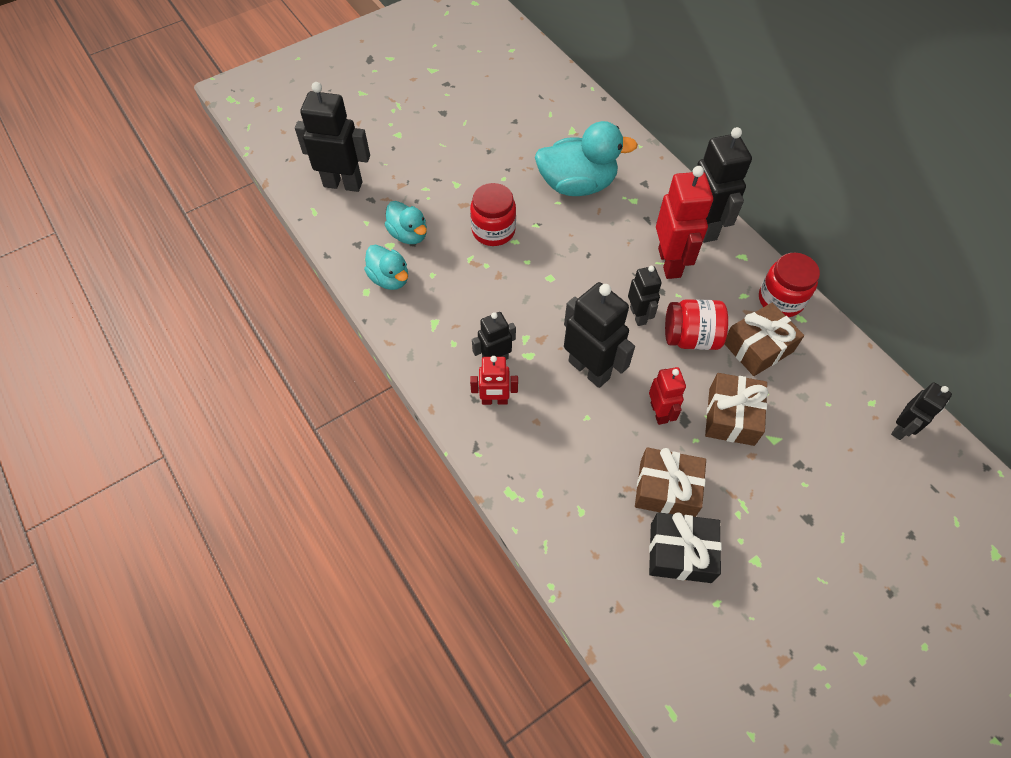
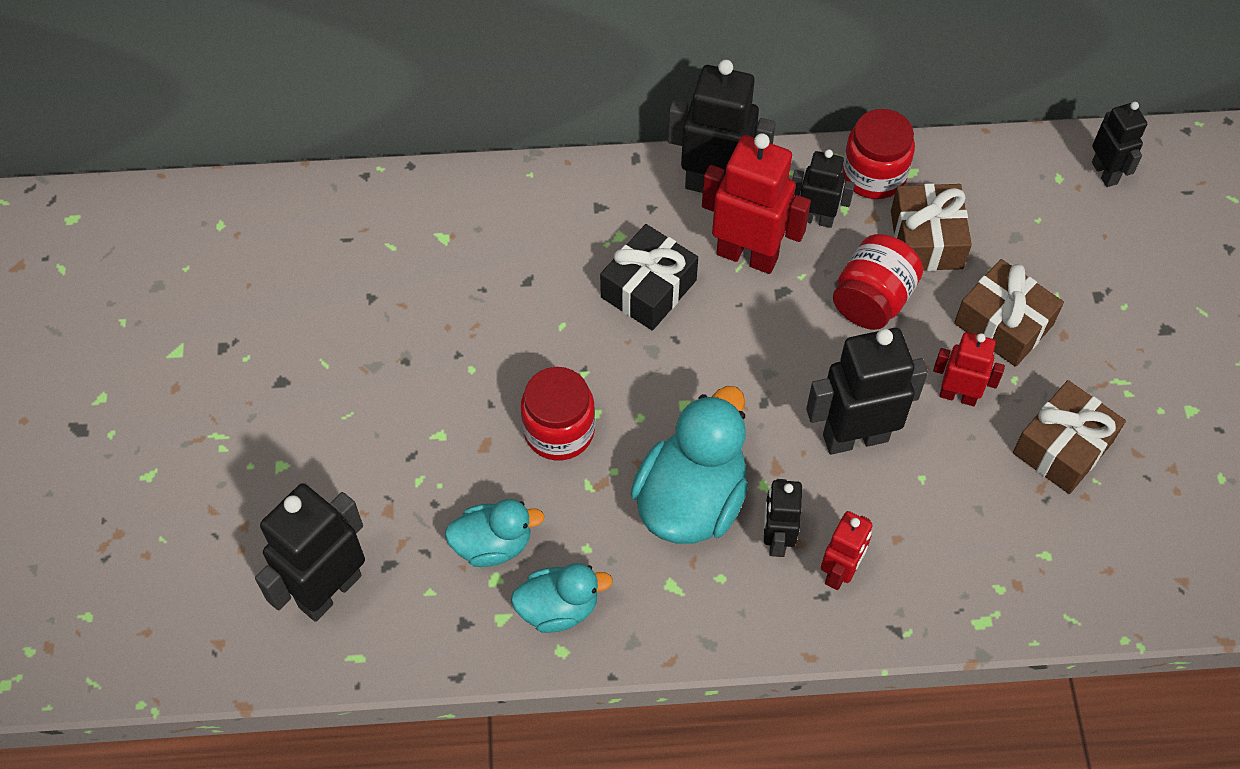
camera: 60 degrees left, 0 degrees up
turquoise duck [535,121,638,196] -> turquoise duck moved to [631,386,748,544]
black robot [628,266,662,326] -> black robot moved to [792,149,855,228]
black gift [649,512,722,583] -> black gift moved to [600,224,698,331]

